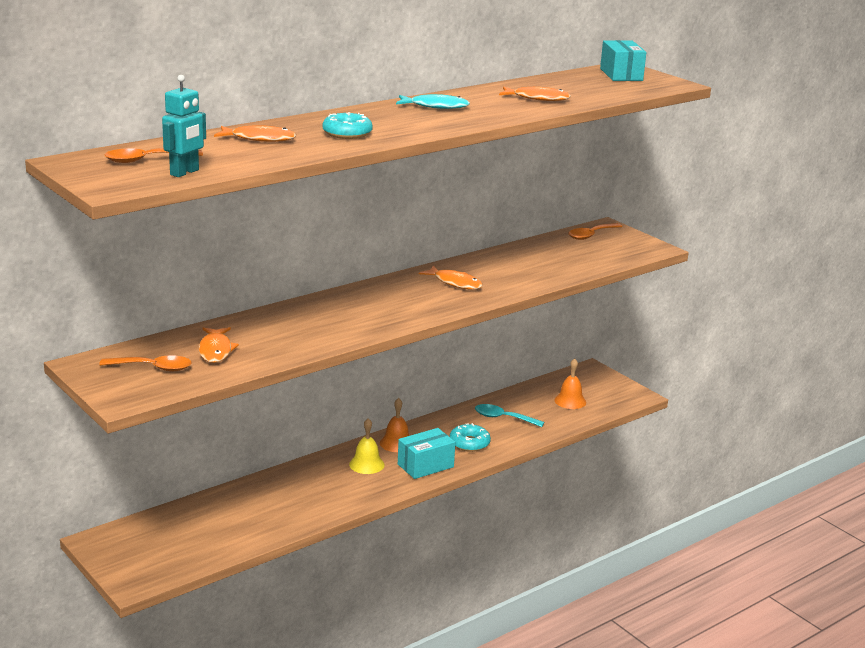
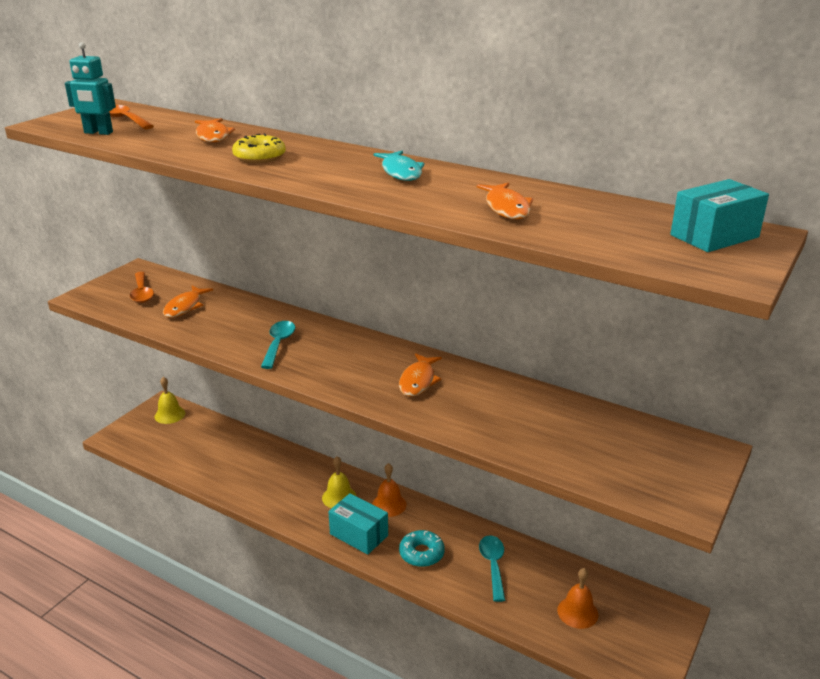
camera: 70 degrees right, 5 degrees up
orange fish [198,327,239,363] -> orange fish turned 45 degrees counterclockwise [163,286,213,318]
turquoise donut [323,112,373,139] -> yellow donut [232,134,286,163]
orange spoon [568,223,622,240] -> none
none -> yellow bell [154,377,185,424]
none -> turquoise spoon [261,321,295,369]

